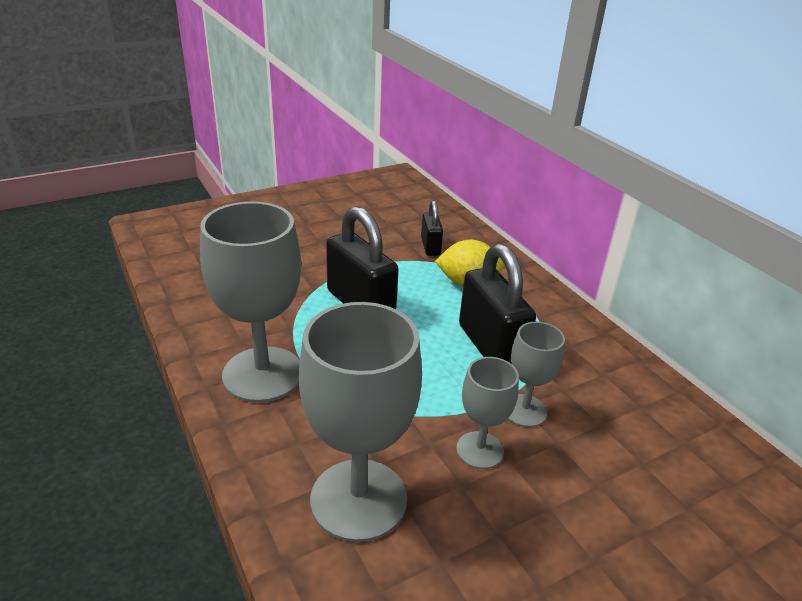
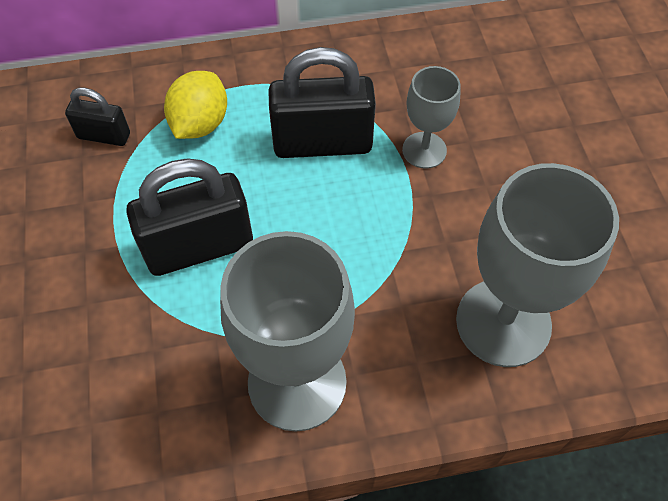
camera: 70 degrees left, 25 degrees up
grey goblet [456,357,519,469] -> none

